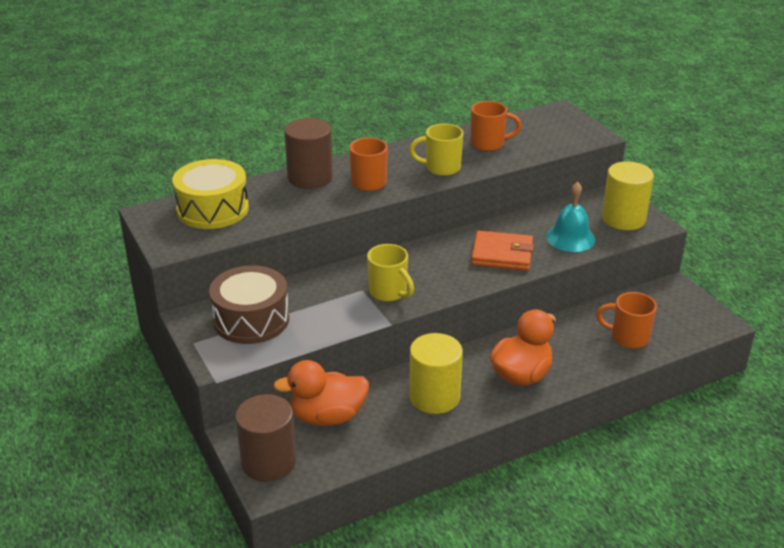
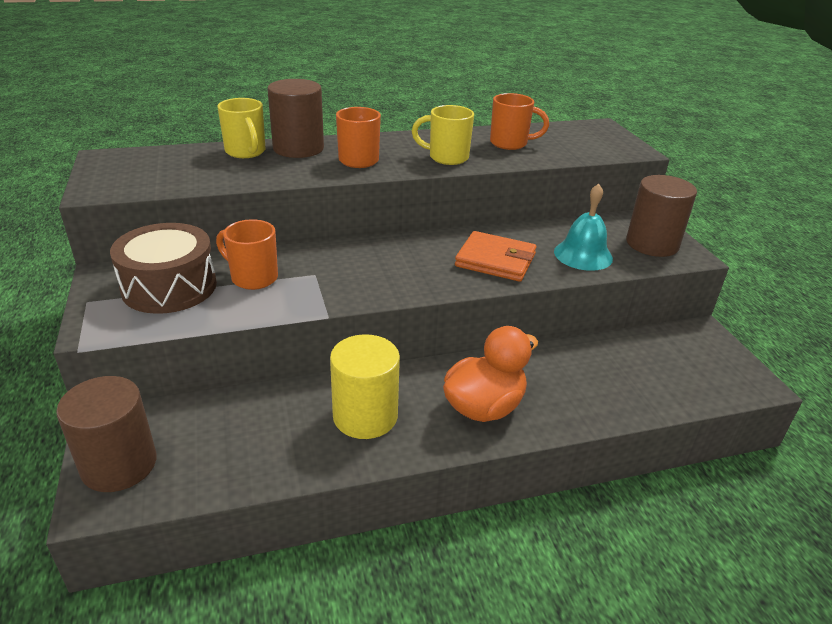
camera: 10 degrees right, 0 degrees up
yellow drum [172,159,249,229] -> none
orange duck [273,360,369,426] -> none
yellow mug [367,244,414,302] -> yellow mug moved to [217,98,265,158]
orange mug [596,292,657,348] -> orange mug moved to [216,219,278,290]
yellow cylinder [602,161,654,230] -> brown cylinder [626,175,697,257]

